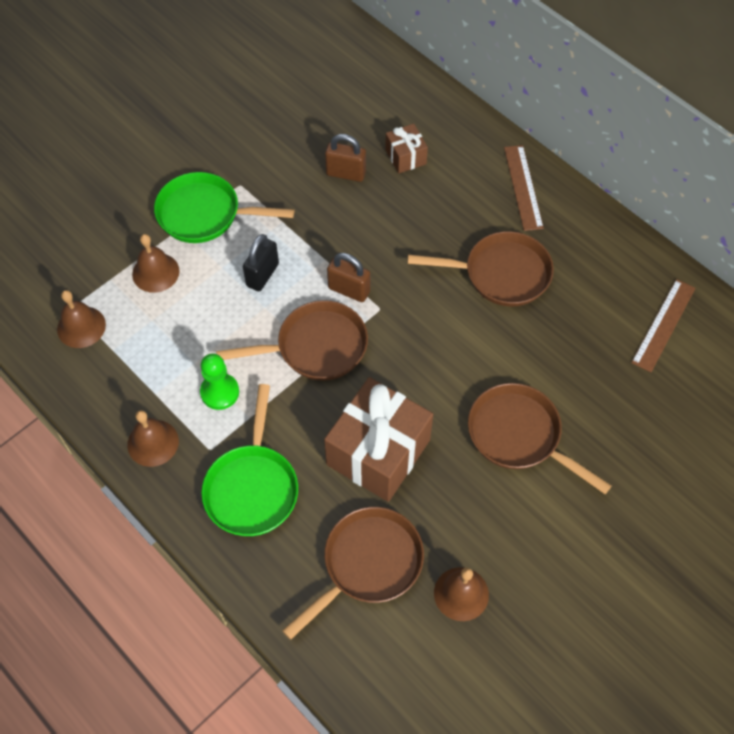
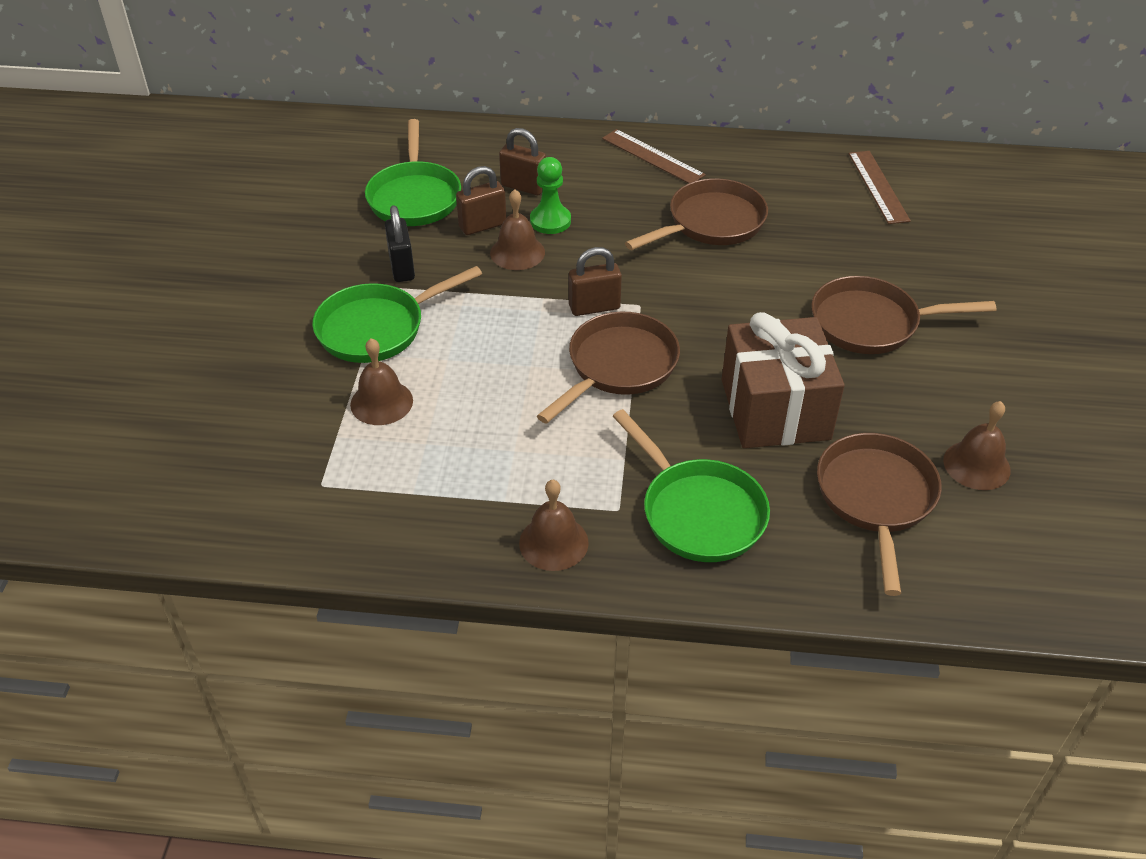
camera: 40 degrees left, 15 degrees down
brown bell [57,290,106,348] -> brown bell moved to [490,189,545,270]
green pawn [200,353,239,410] -> green pawn moved to [530,157,571,234]
black padlock [243,234,279,291] -> black padlock moved to [385,205,415,282]
brown gift [385,124,428,173] -> brown padlock [499,128,546,195]
none -> green pan [365,119,461,226]

